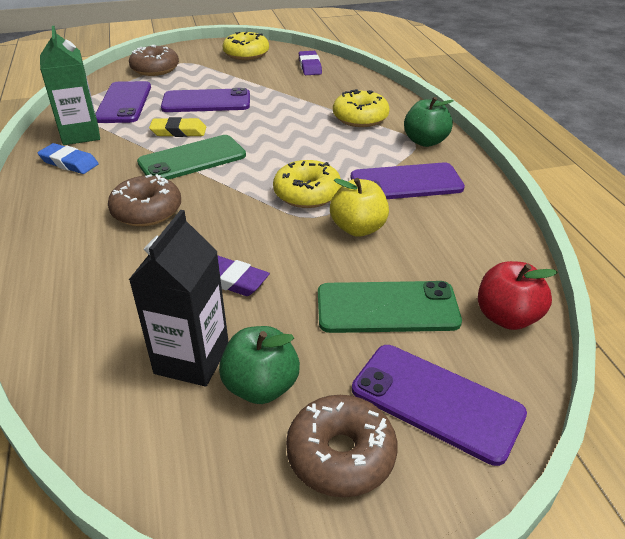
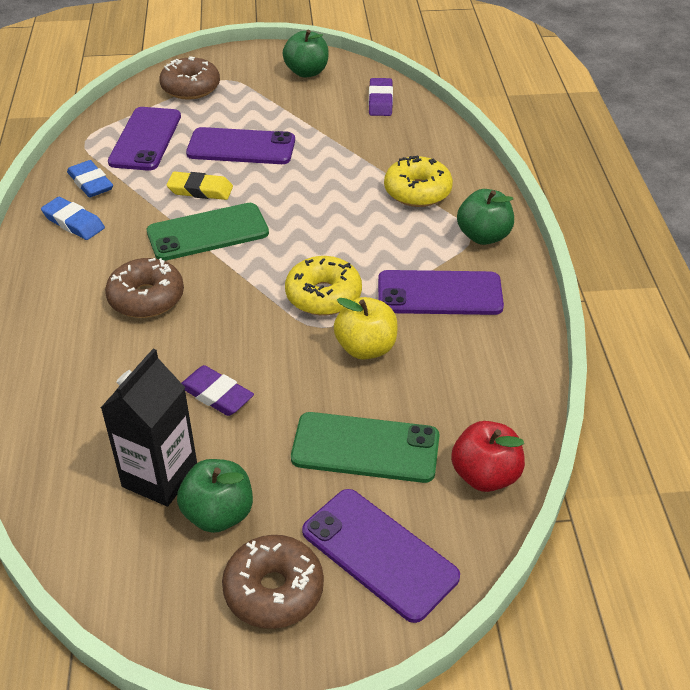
camera: 10 degrees right, 5 degrees up
green carton [40,26,100,145] -> blue eraser [67,160,113,198]
yellow donut [223,32,269,60] -> green apple [283,30,329,78]

